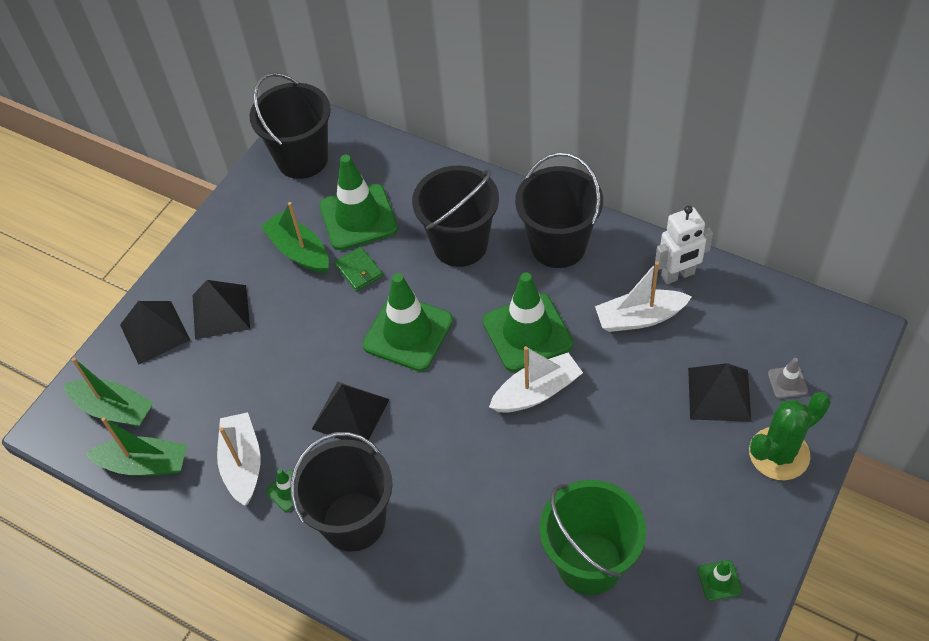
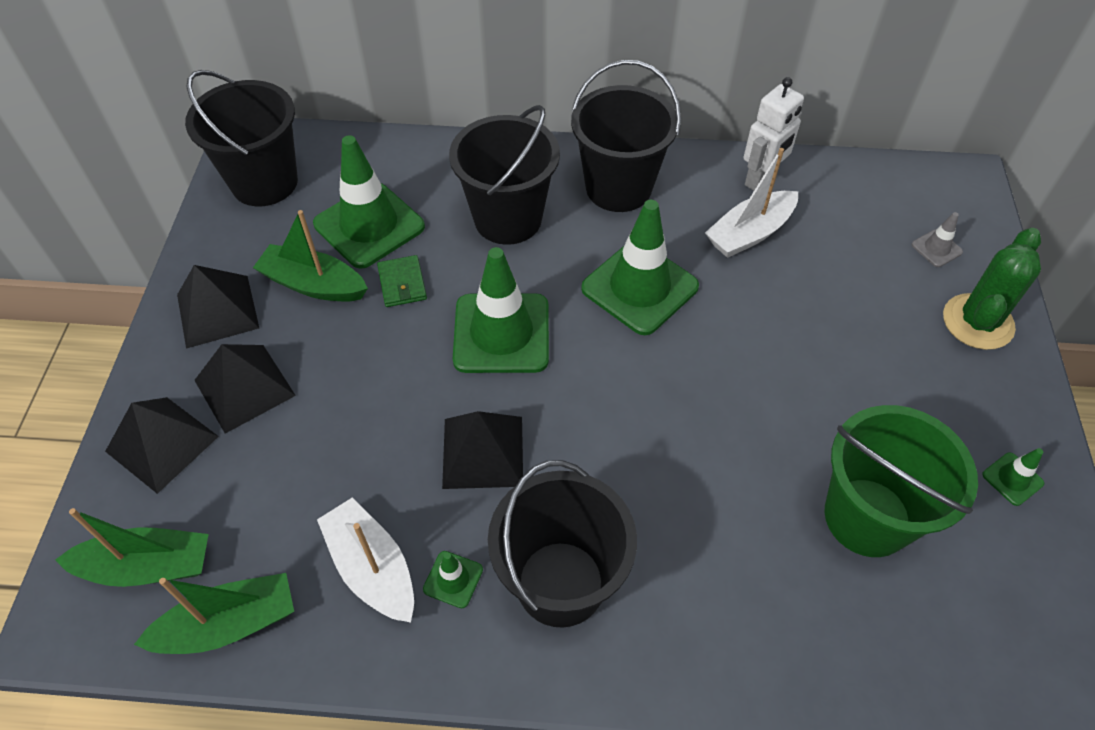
camera: 30 degrees left, 0 degrees up
green wallet [334,247,383,292] -> green wallet turned 45 degrees clockwise [377,255,427,307]
white boat [489,346,583,413] -> none
black pyramid [688,363,751,422] -> black pyramid moved to [177,265,259,349]

